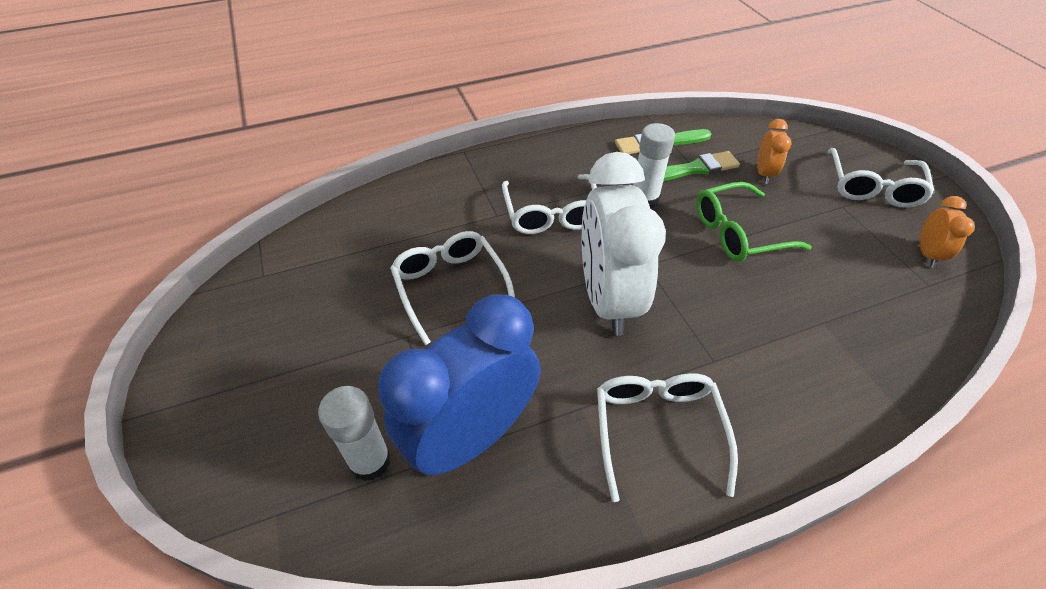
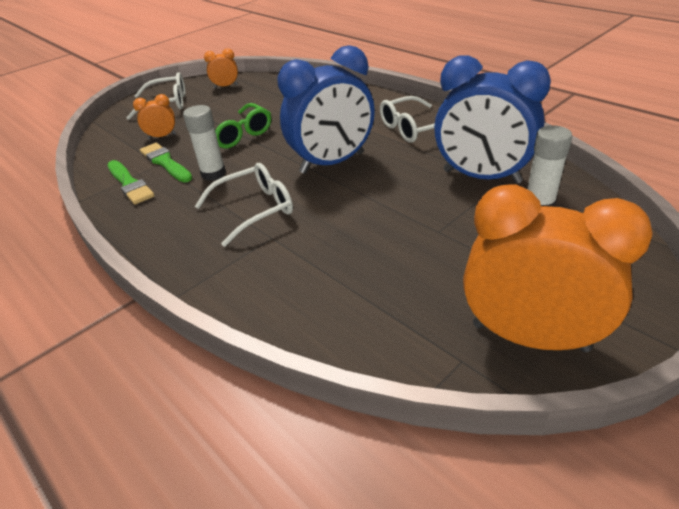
camera: 110 degrees left, 10 degrees down
white glasses [390,231,515,345] -> none
white clock [581,152,666,336] -> blue clock [277,45,375,174]
none -> orange clock [463,184,653,352]

